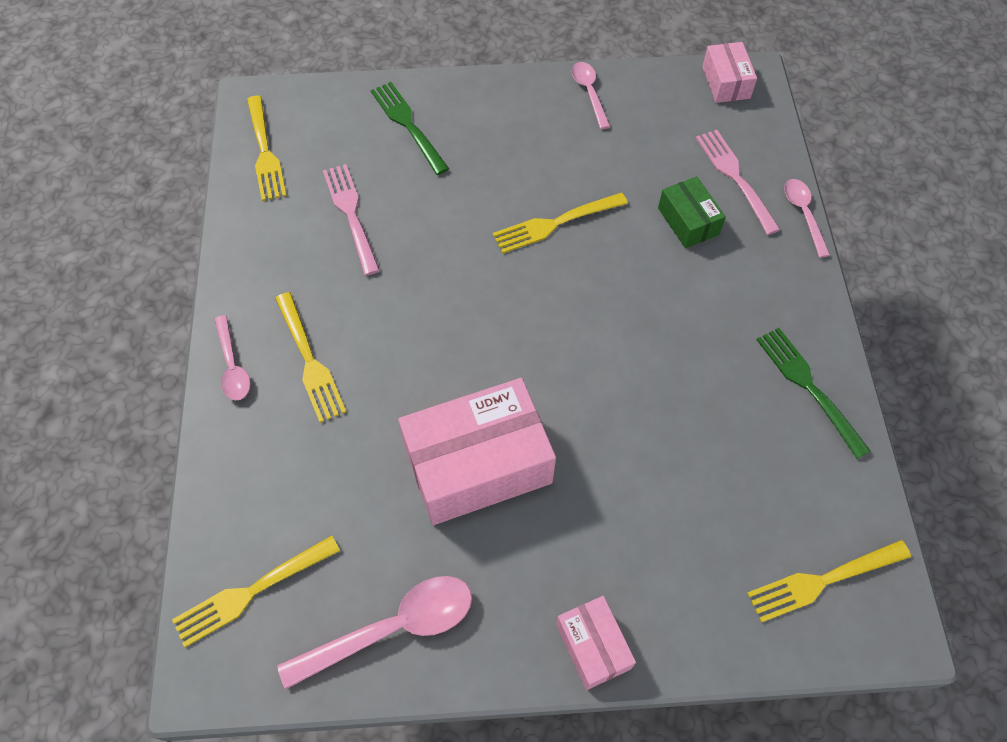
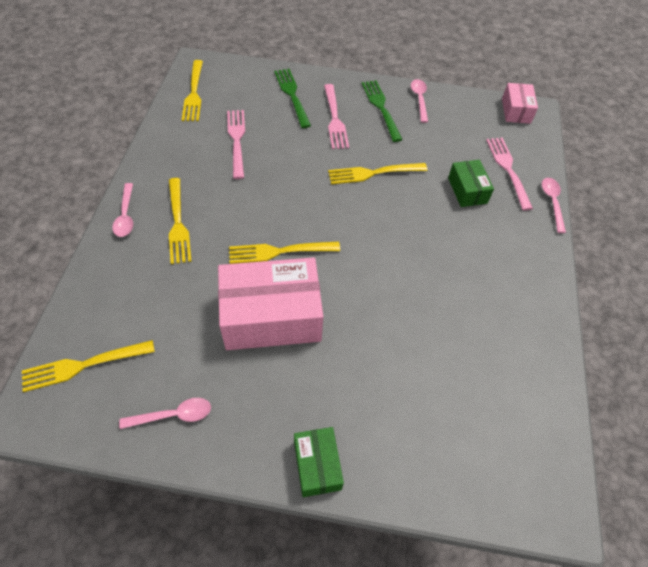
camera: 10 degrees right, 5 degrees down
pink spoon [277,576,472,689] -> pink spoon [119,398,211,429], size x0.59
pink box [556,596,636,690] -> green box [294,427,344,497]
yellow fork [747,540,911,623] -> yellow fork moved to [229,241,340,264]
green fork [757,328,871,459] -> green fork moved to [361,80,403,142]
none -> pink fork [324,84,349,149]

